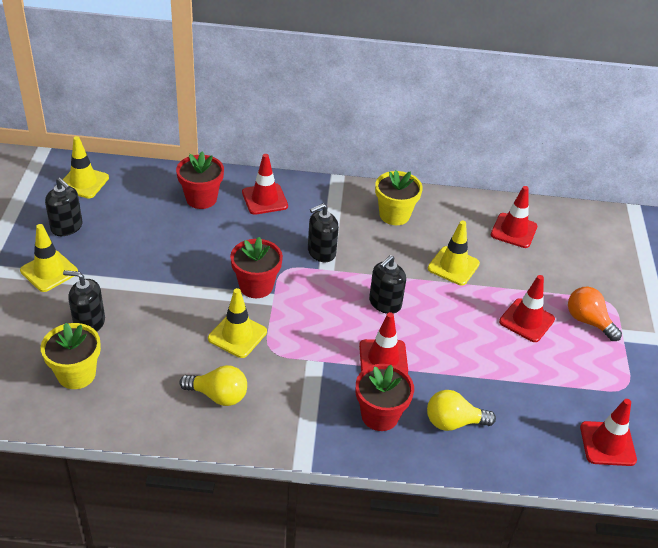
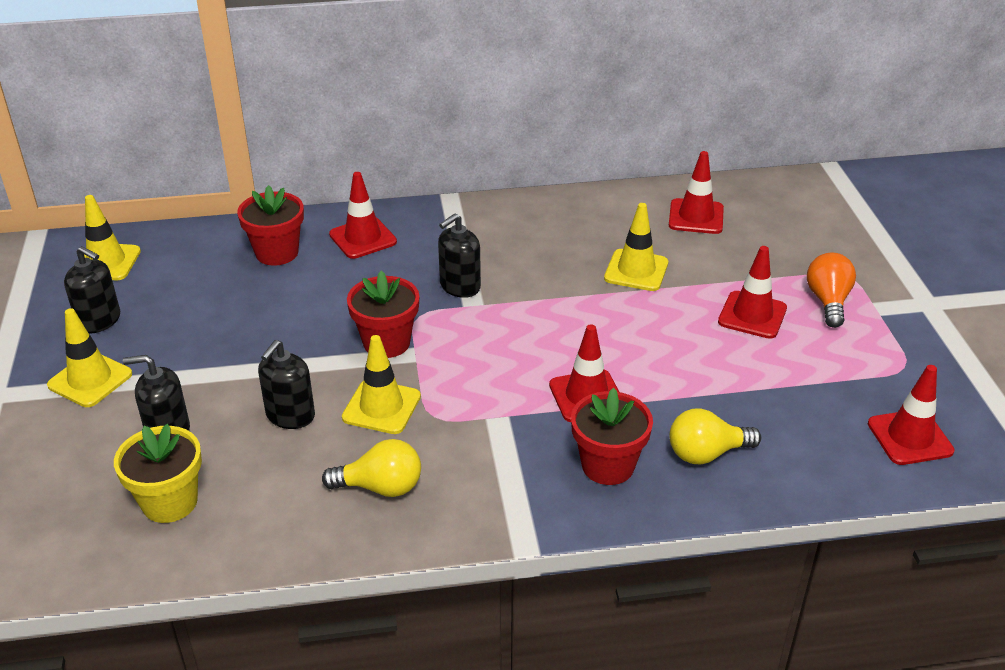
camera: 10 degrees left, 5 degrees down
black soap dispenser [369,255,406,314] -> black soap dispenser moved to [258,340,315,429]
yellow flower pot [375,170,423,225] -> none
orange light bulb [568,287,622,341] -> orange light bulb turned 60 degrees clockwise [807,253,856,328]

